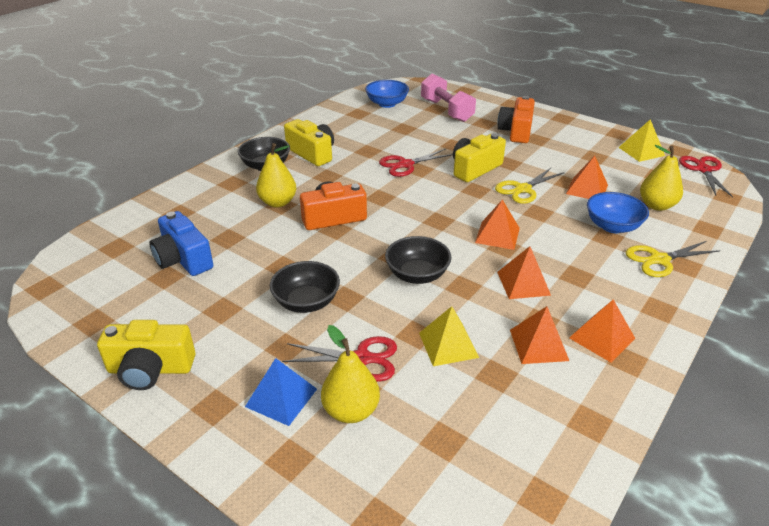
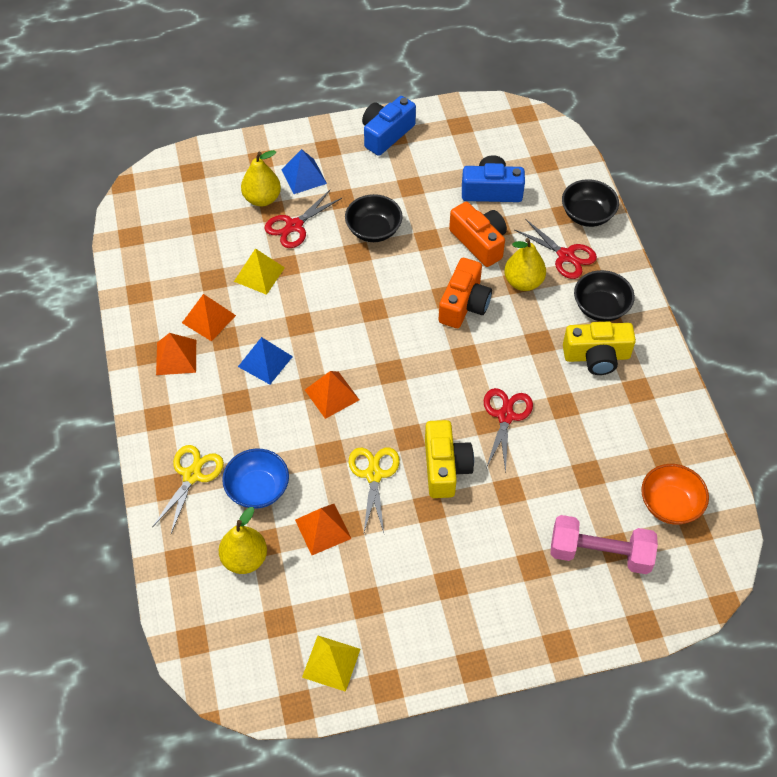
camera: 130 degrees right, 20 degrees up
yellow camera [97,320,195,390] -> blue camera [362,96,416,156]
blue bowl [365,80,409,108] -> orange bowl [641,464,709,525]
black bowl [385,236,452,284] -> black bowl moved to [562,179,619,227]
orange pyramid [497,246,551,299] -> blue pyramid [238,337,293,384]
orange camera [498,96,535,143] -> orange camera moved to [449,202,507,267]
red scissors [679,156,733,197] -> red scissors moved to [514,219,597,279]

